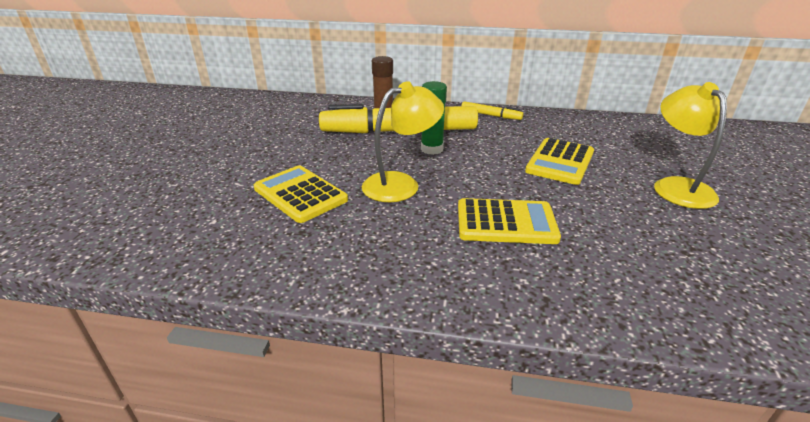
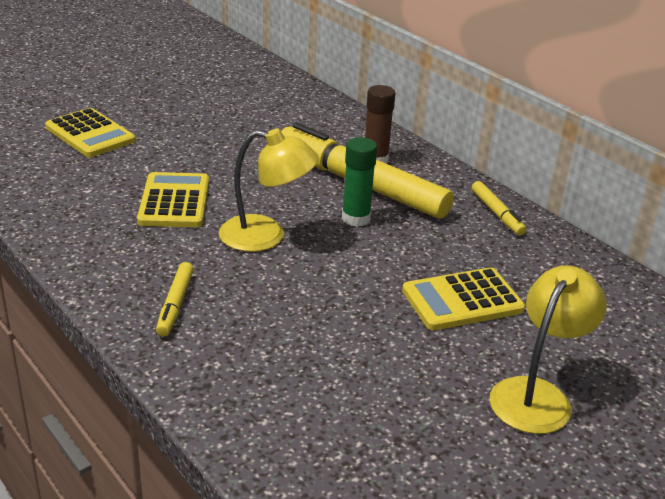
camera: 40 degrees right, 0 degrees up
yellow calculator [458,198,561,244] -> yellow calculator moved to [45,108,136,157]
none -> yellow marker [156,262,194,336]

